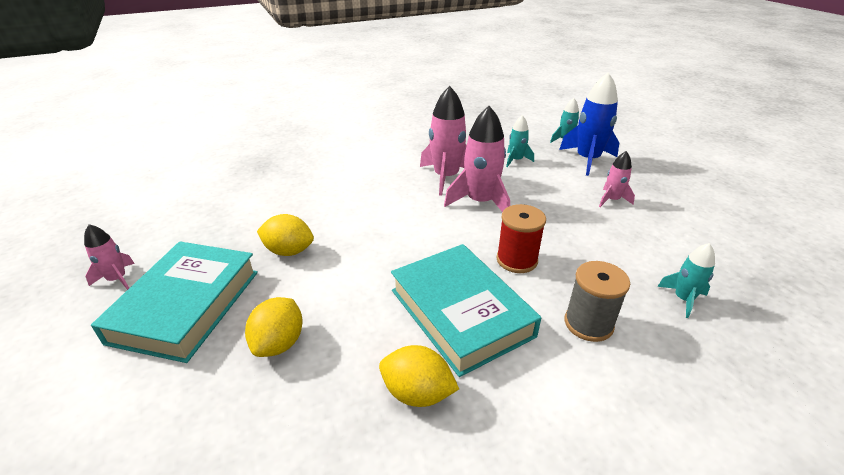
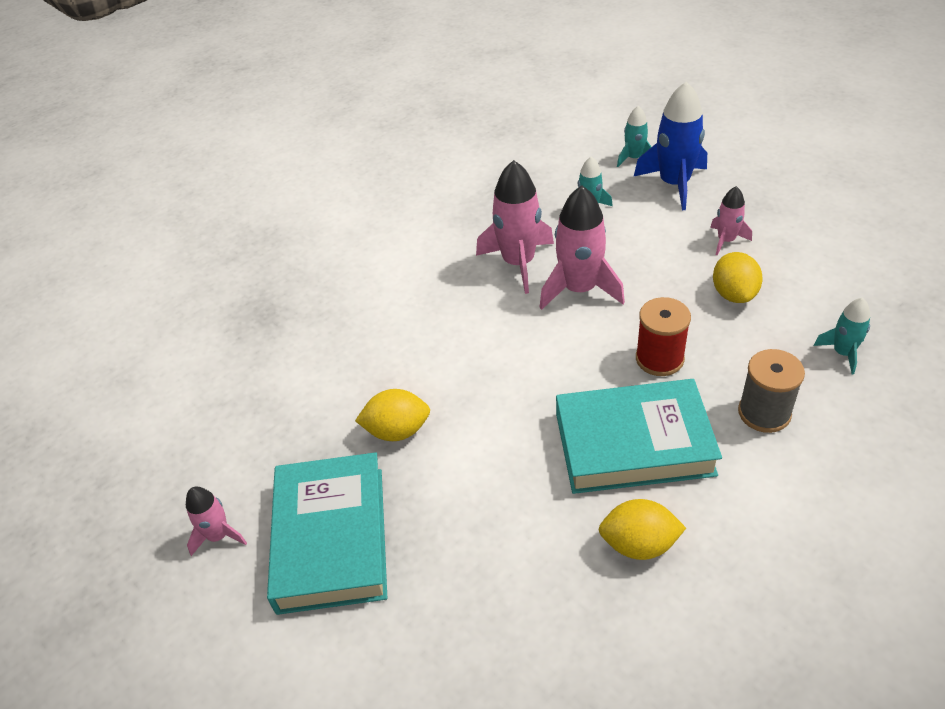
camera: 15 degrees left, 10 degrees up
yellow lemon [245,297,303,357] -> yellow lemon moved to [713,252,763,303]
turquoise book [391,244,541,377] -> turquoise book turned 45 degrees counterclockwise [556,379,722,494]

